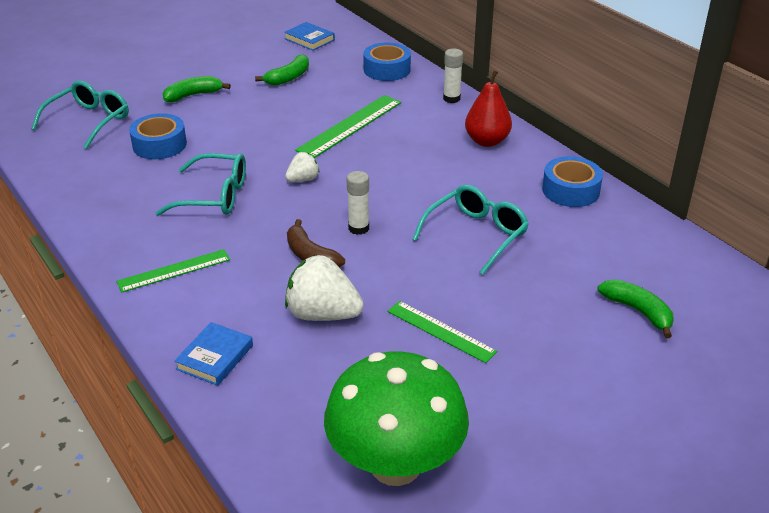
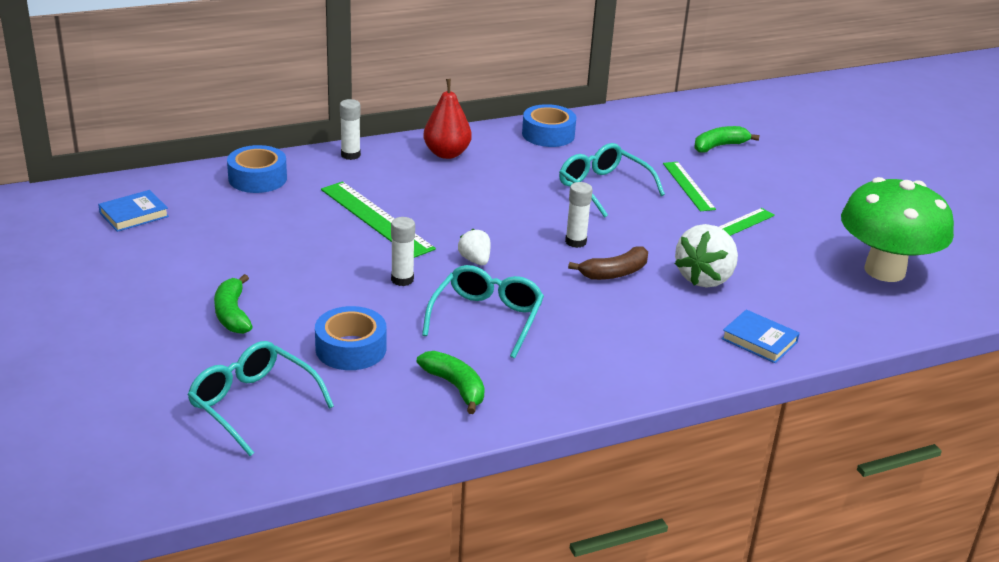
camera: 80 degrees left, 5 degrees down
green ruler [116,249,230,293] -> green ruler moved to [663,162,716,211]
green banana [255,54,309,86] -> green banana moved to [417,351,485,414]
none -> white glue stick [391,217,415,286]

